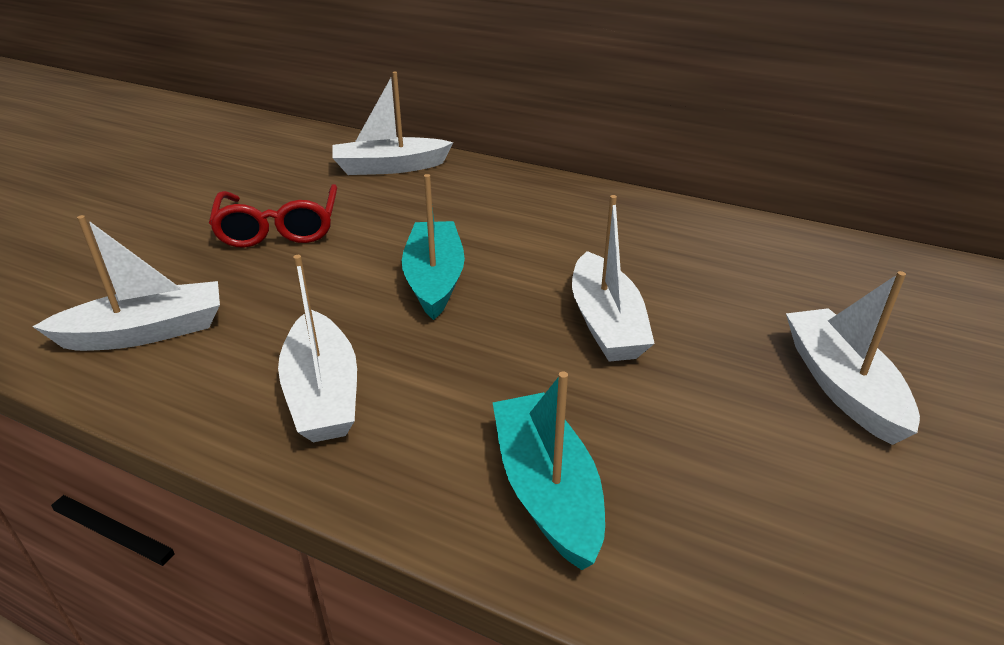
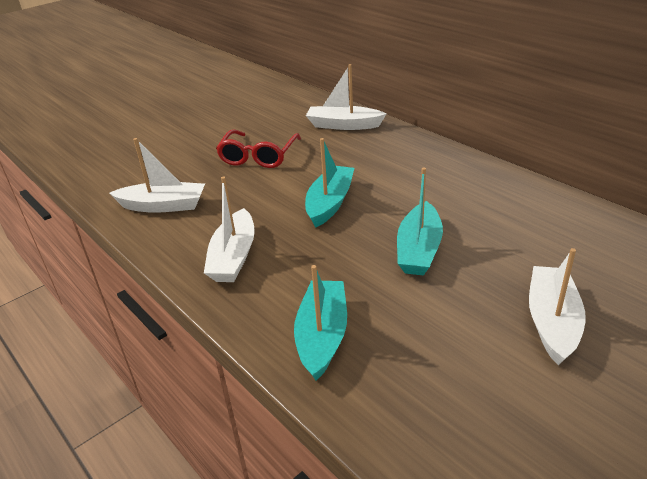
camera: 25 degrees right, 0 degrees up
white boat [572,195,655,362] -> turquoise boat [397,167,443,276]

